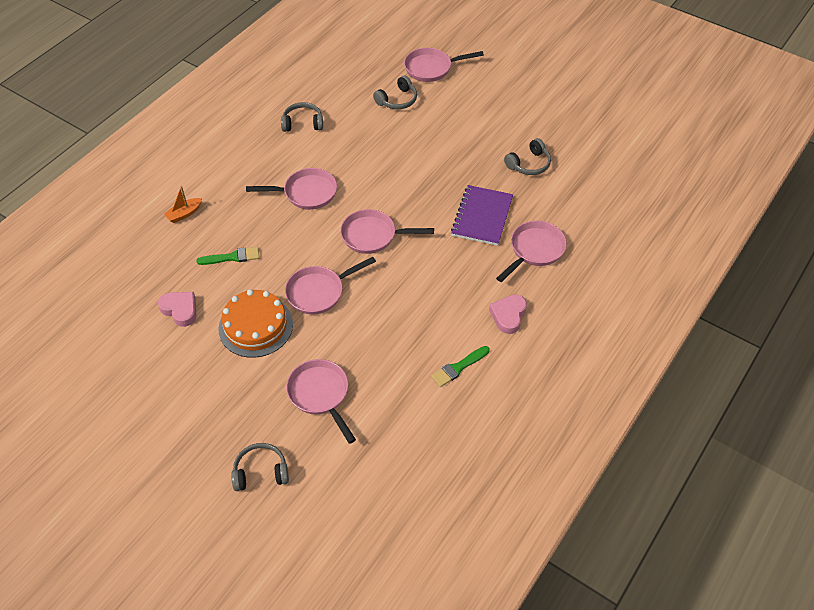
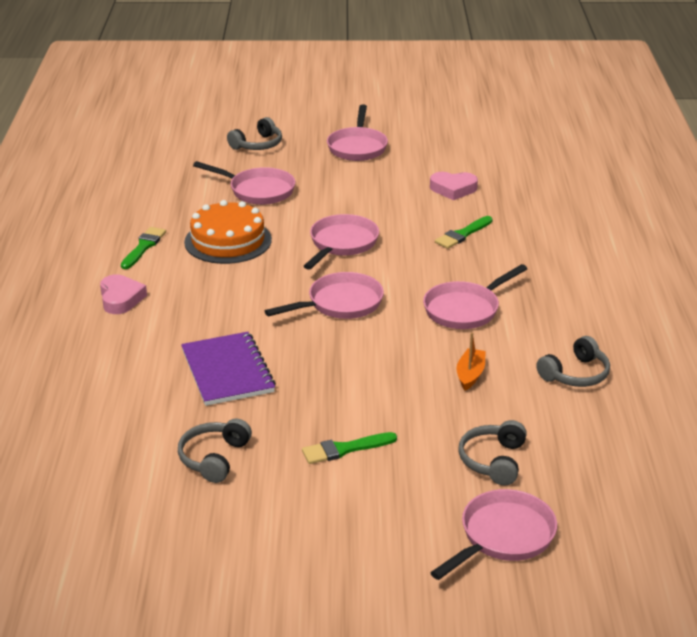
camera: 145 degrees right, 20 degrees down
orange boat [164,186,202,223] -> orange boat moved to [456,332,486,391]
orange cake [218,289,293,358] -> orange cake moved to [184,200,272,264]
pink pan [496,221,567,282] -> pink pan moved to [327,104,388,161]
none -> green brush [302,432,397,464]

